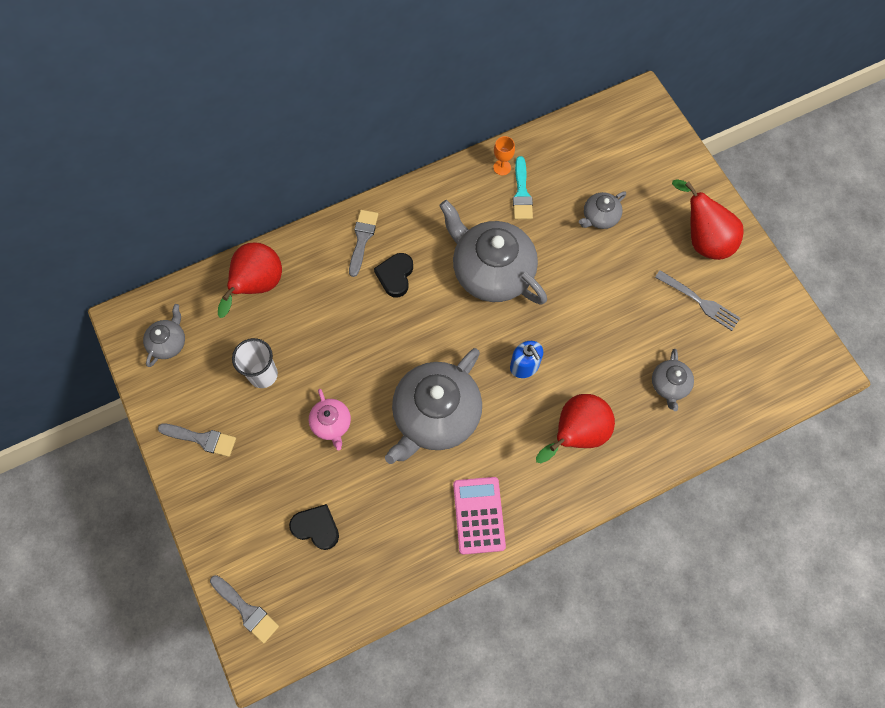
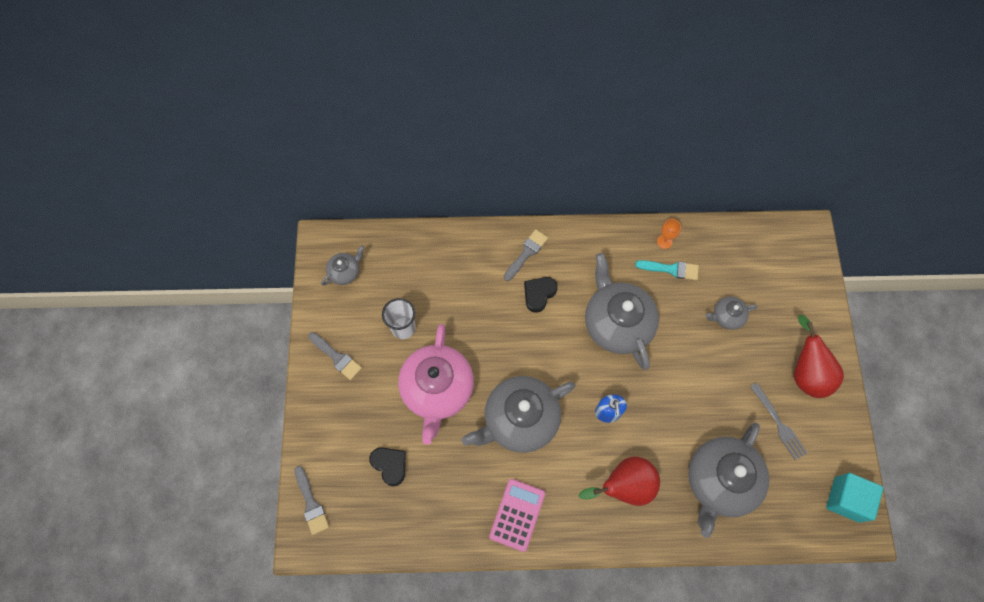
camera: 25 degrees right, 0 degrees up
red pear [218,242,282,318] -> none
pink teapot [309,389,351,450] -> pink teapot [398,324,474,445], size x2.12
turquoise brush [513,156,533,219] -> turquoise brush turned 105 degrees counterclockwise [635,260,699,280]
grey teapot [652,349,694,411] -> grey teapot [688,423,769,538], size x2.12
none -> turquoise cube [826,473,883,523]

